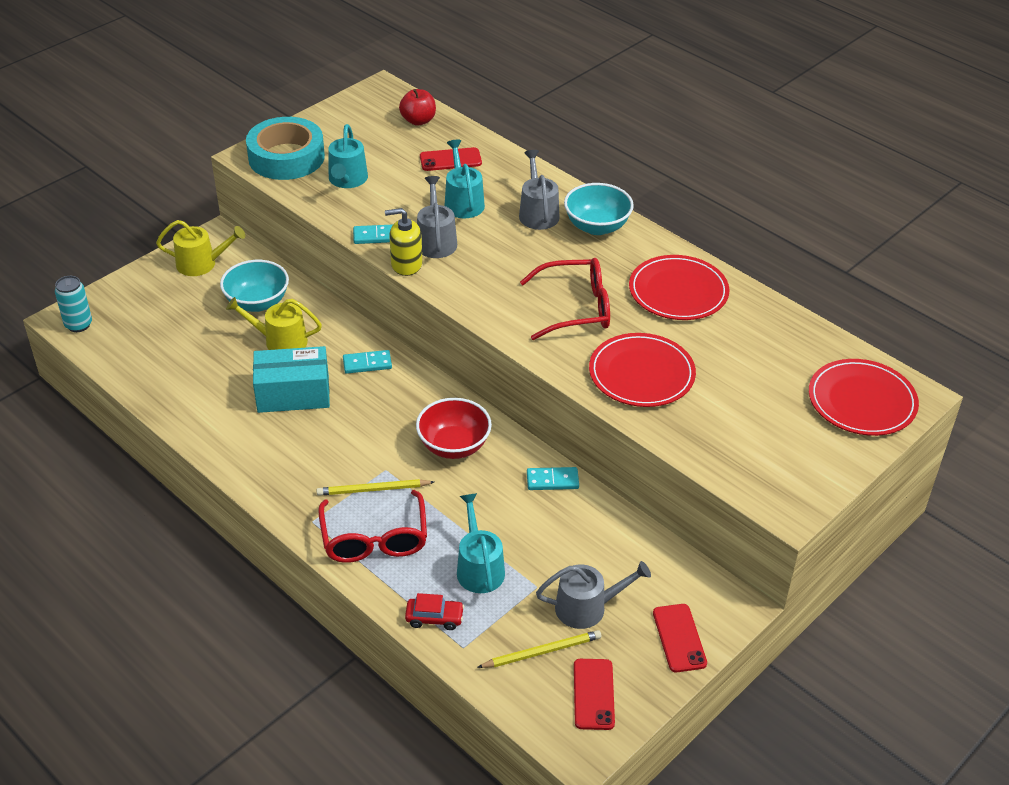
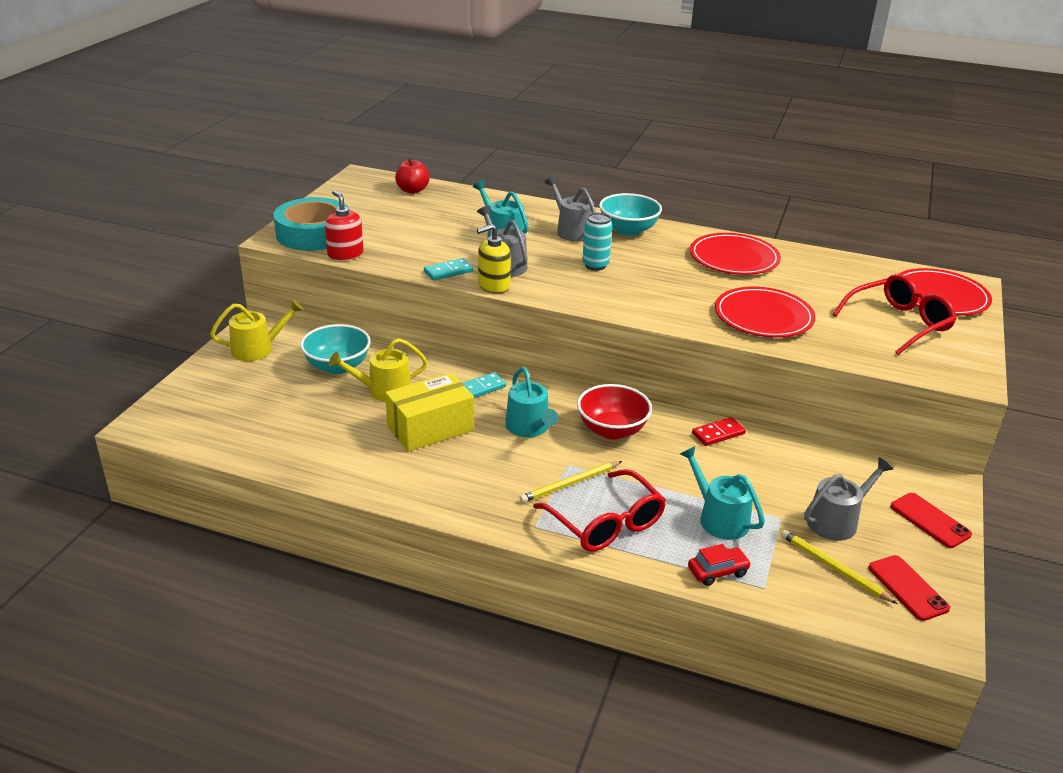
camera: 25 degrees left, 10 degrees down
turquoise can [55,276,92,332] -> turquoise can moved to [582,212,613,271]
turquoise box [253,346,330,413] -> yellow box [385,373,474,452]
turquoise watering can [328,124,368,188] -> turquoise watering can moved to [505,367,558,437]
red phone [420,147,482,171] -> none
yellow pencil [477,630,601,668] -> yellow pencil turned 90 degrees counterclockwise [781,530,898,604]
red glasses [520,258,610,340] -> red glasses moved to [832,274,957,355]
turquoise domino [527,467,579,490] -> red domino [692,417,746,446]
none -> red soap dispenser [325,190,364,261]

